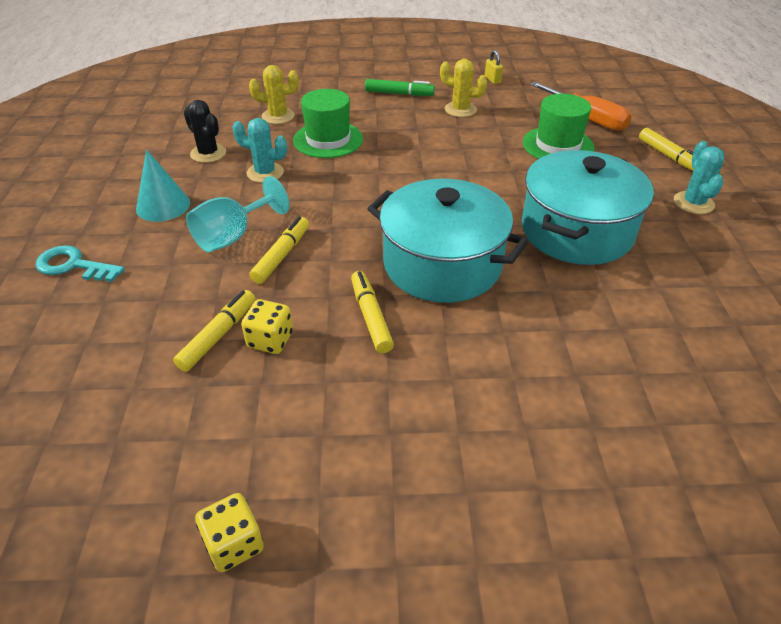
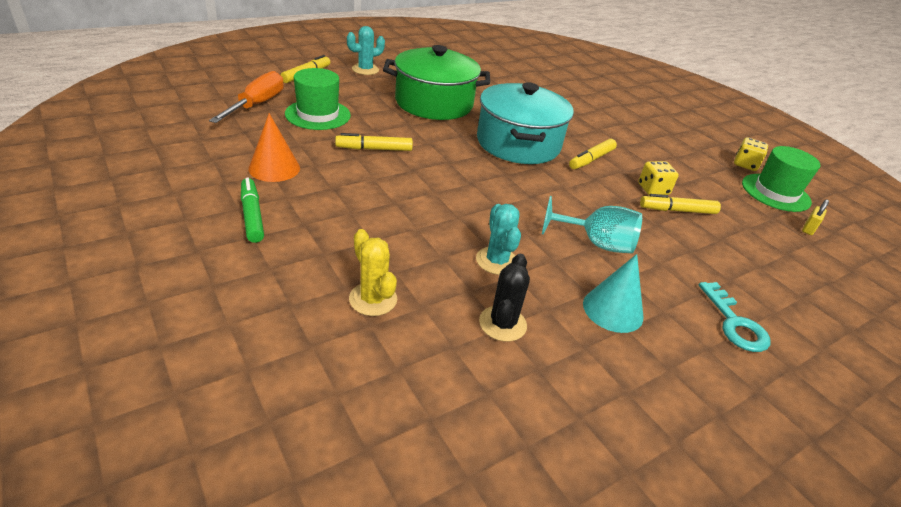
camera: 125 degrees left, 5 degrees down
yellow marker [249,217,309,284] -> yellow marker moved to [335,133,413,151]
green hat [293,89,363,158] -> green hat moved to [742,146,821,212]
yellow cactus [440,59,487,117] -> orange cone [249,113,300,182]
yellow padlock [485,50,503,84] -> yellow padlock moved to [802,199,829,235]
turquoise pot [522,150,654,265] -> green pot [383,45,490,120]

